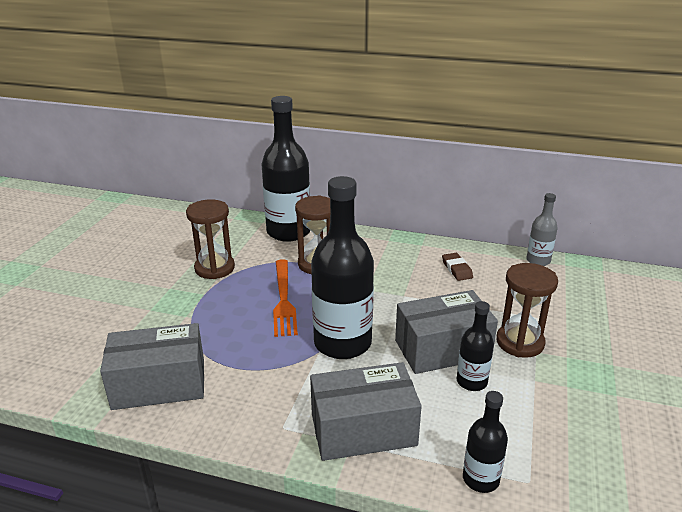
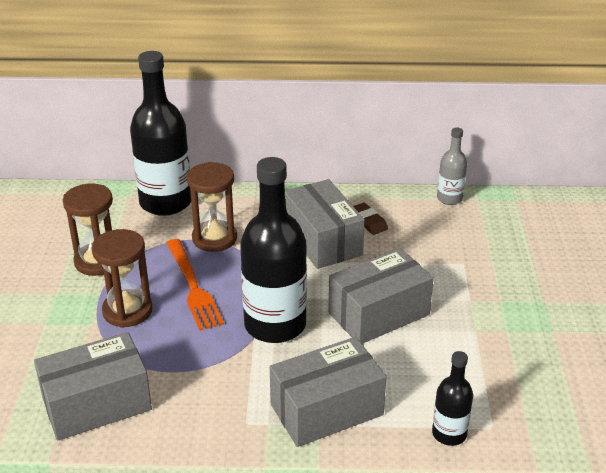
camera: 15 degrees left, 5 degrees up
black bottle [457,301,494,391] -> none
brown hourglass [496,263,558,358] -> brown hourglass moved to [92,229,153,328]
none -> grey box [285,179,365,269]

